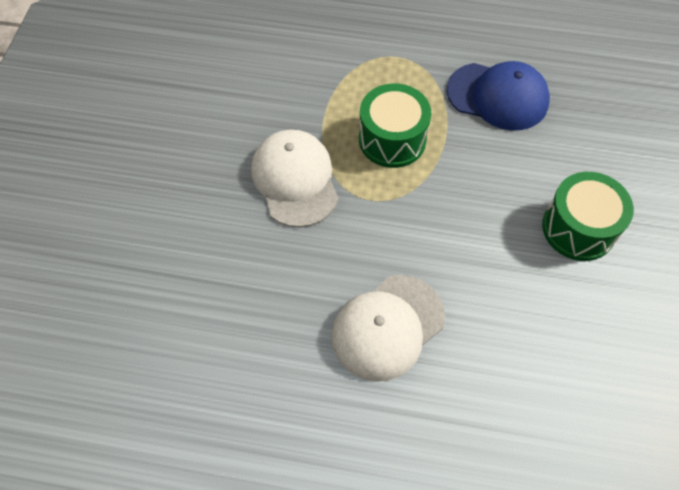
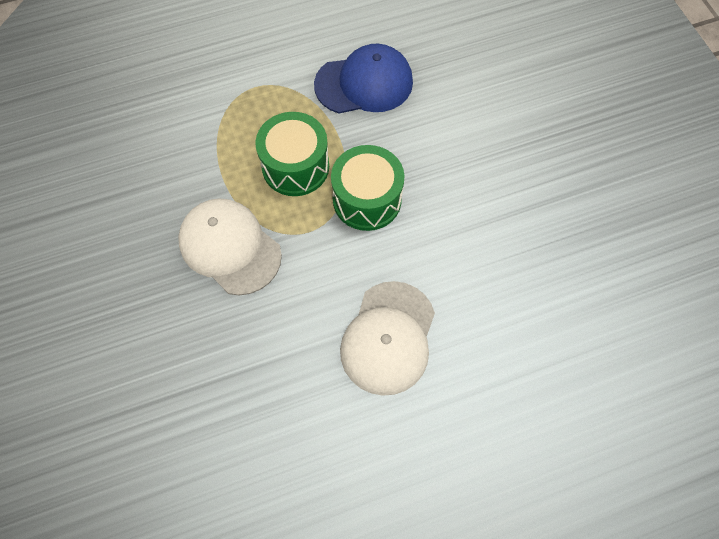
camera: 30 degrees left, 5 degrees up
green drum [542,172,634,261] -> green drum moved to [331,145,404,231]

